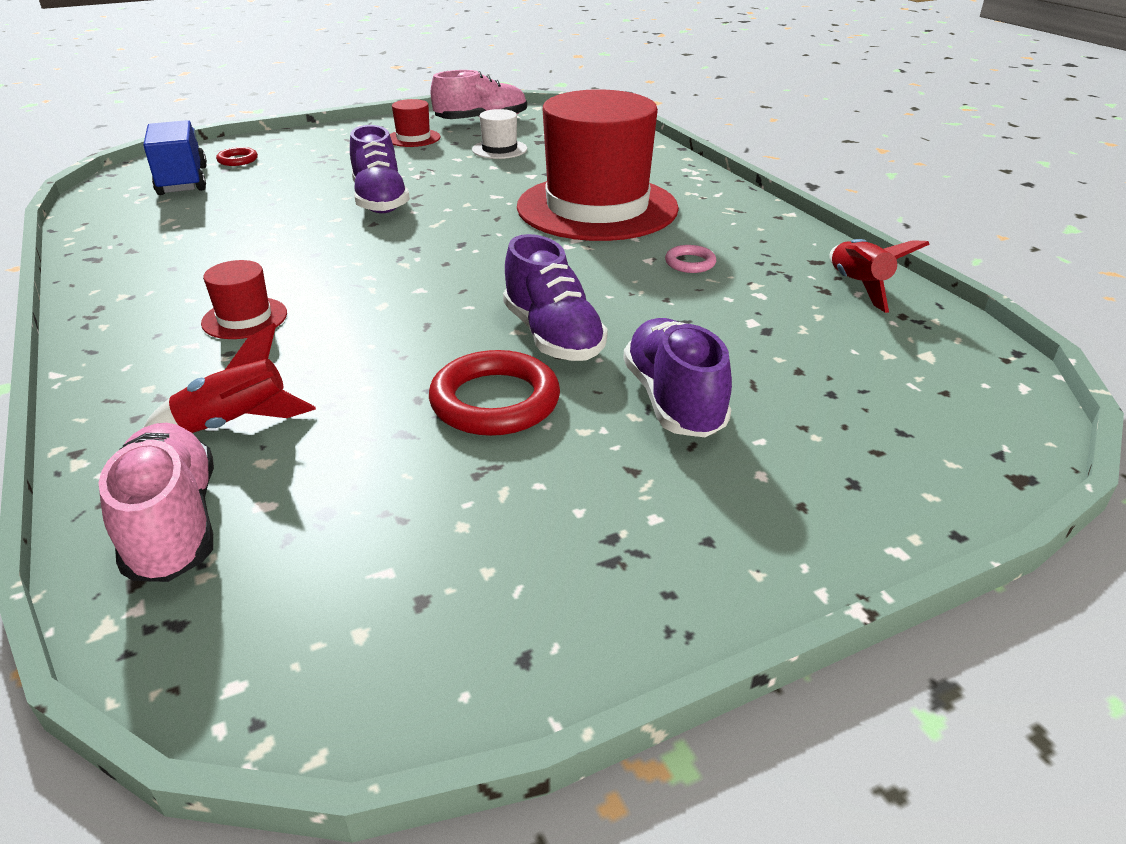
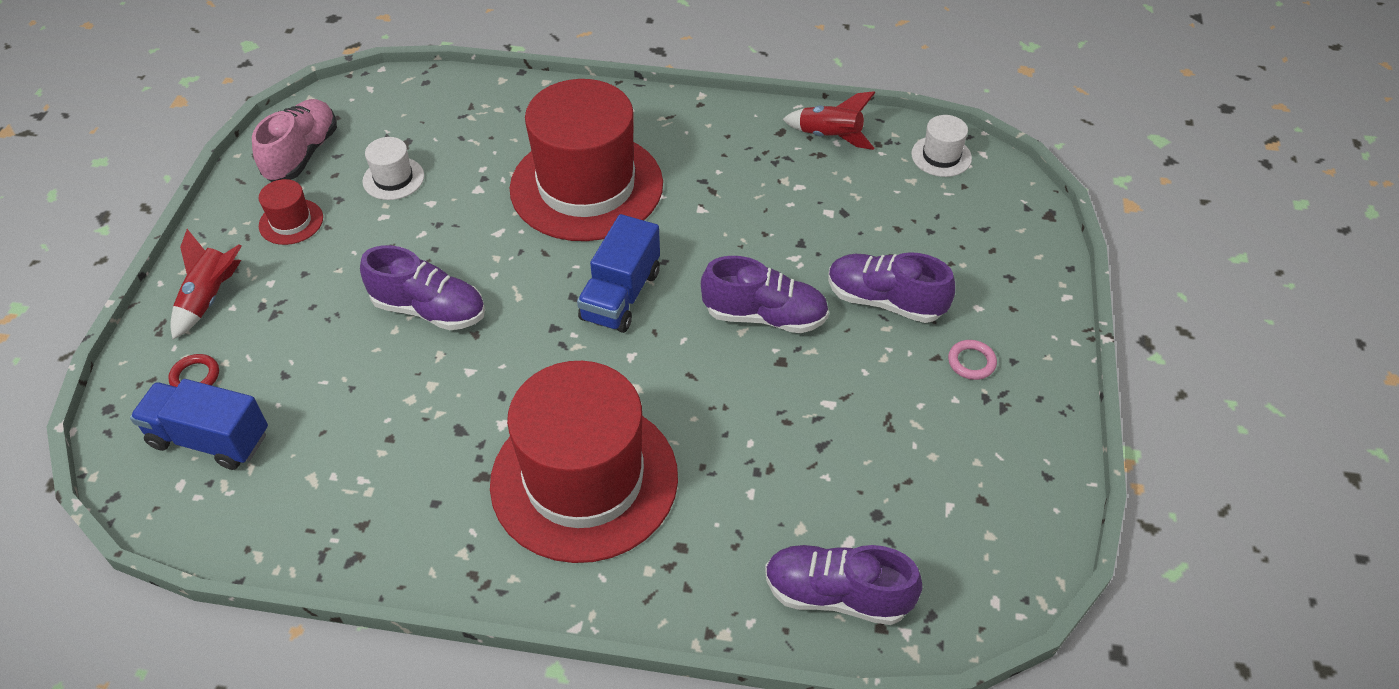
camera: 55 degrees left, 15 degrees up
pink shoe [99,423,214,582] -> purple shoe [765,545,923,625]
red rocket [143,323,316,433] -> red rocket moved to [170,229,242,339]
red hat [201,260,287,339] -> red hat [490,361,678,563], size x2.49
red ring [429,350,560,436] -> none
pink ring [665,245,716,273] -> pink ring moved to [948,340,997,380]
none -> blue truck [577,214,660,333]
none -> white hat [911,115,972,177]

